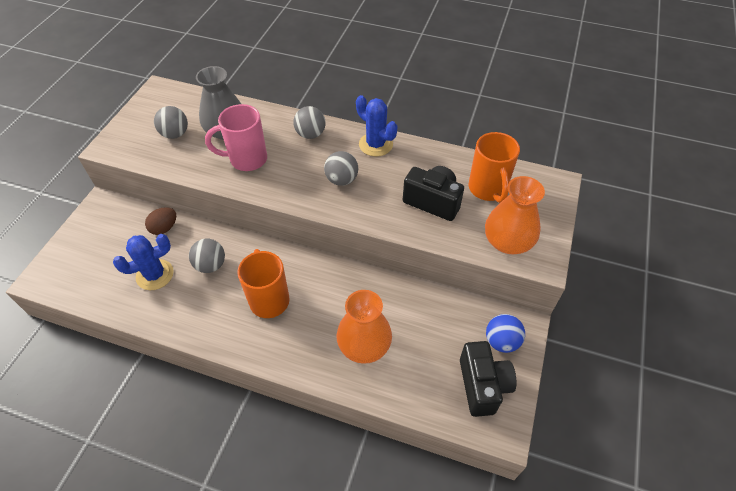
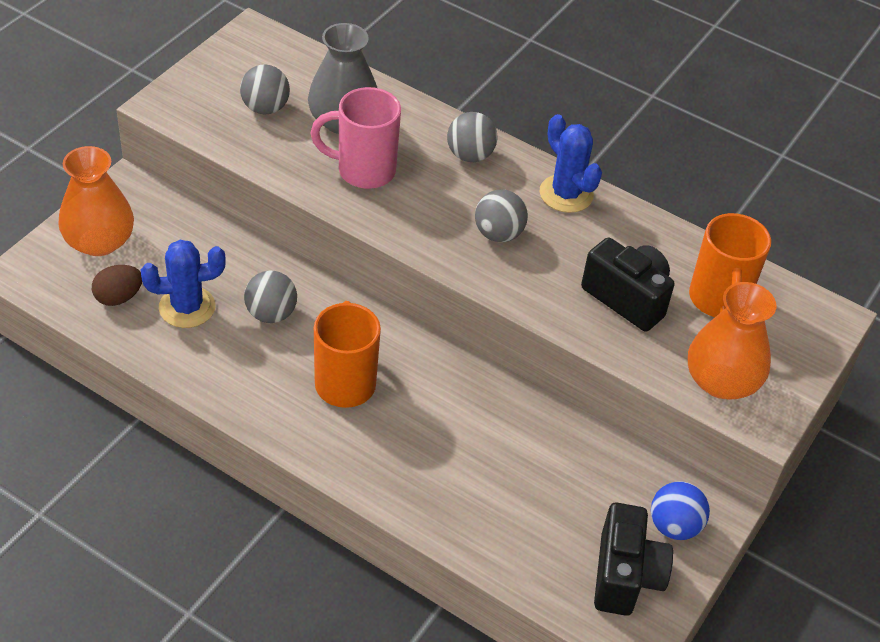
camera: 10 degrees right, 5 degrees down
brown egg [145,207,176,235] -> brown egg moved to [92,265,142,306]
orange vase [336,290,392,364] -> orange vase moved to [58,146,134,256]

